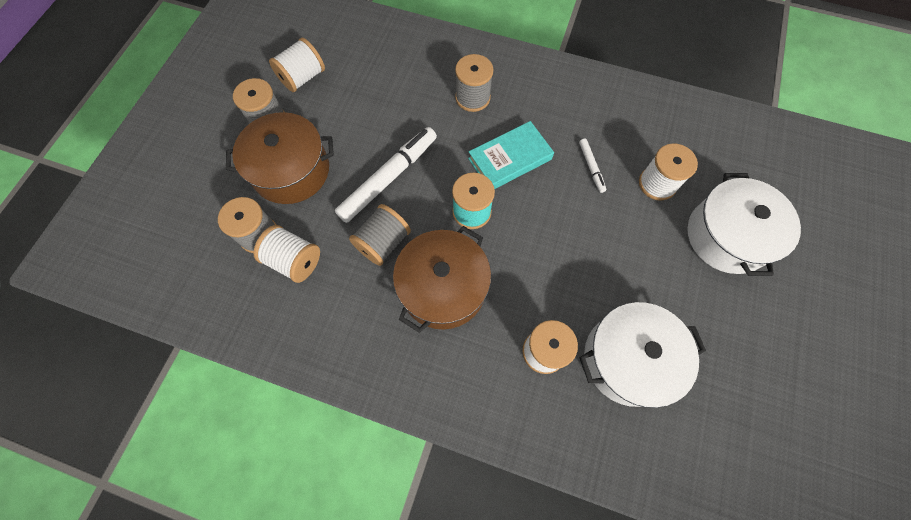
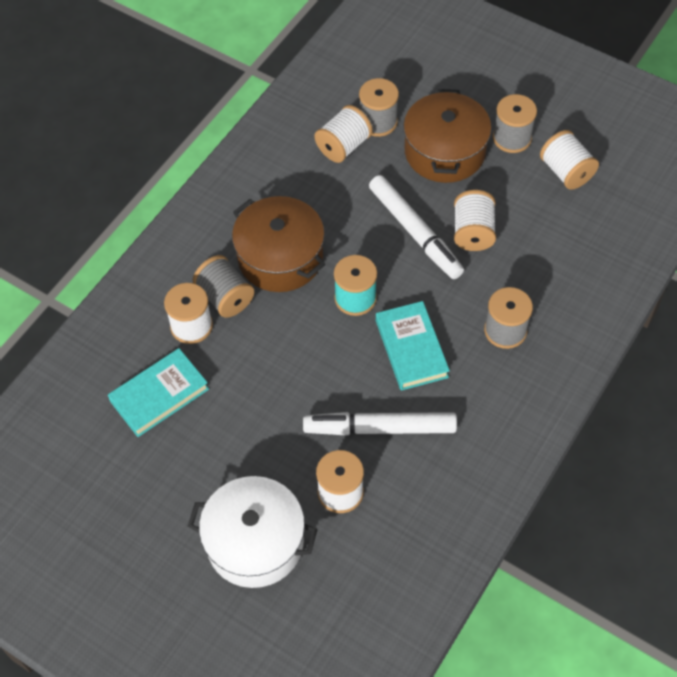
camera: 105 degrees right, 10 degrees down
grey spool [349,204,411,266] -> grey spool moved to [193,255,254,318]
white marker [579,139,606,193] -> white marker [303,412,457,436], size x2.12
white pot [579,302,706,408] -> turquoise book [108,348,209,437]
none -> white spool [454,190,496,251]

